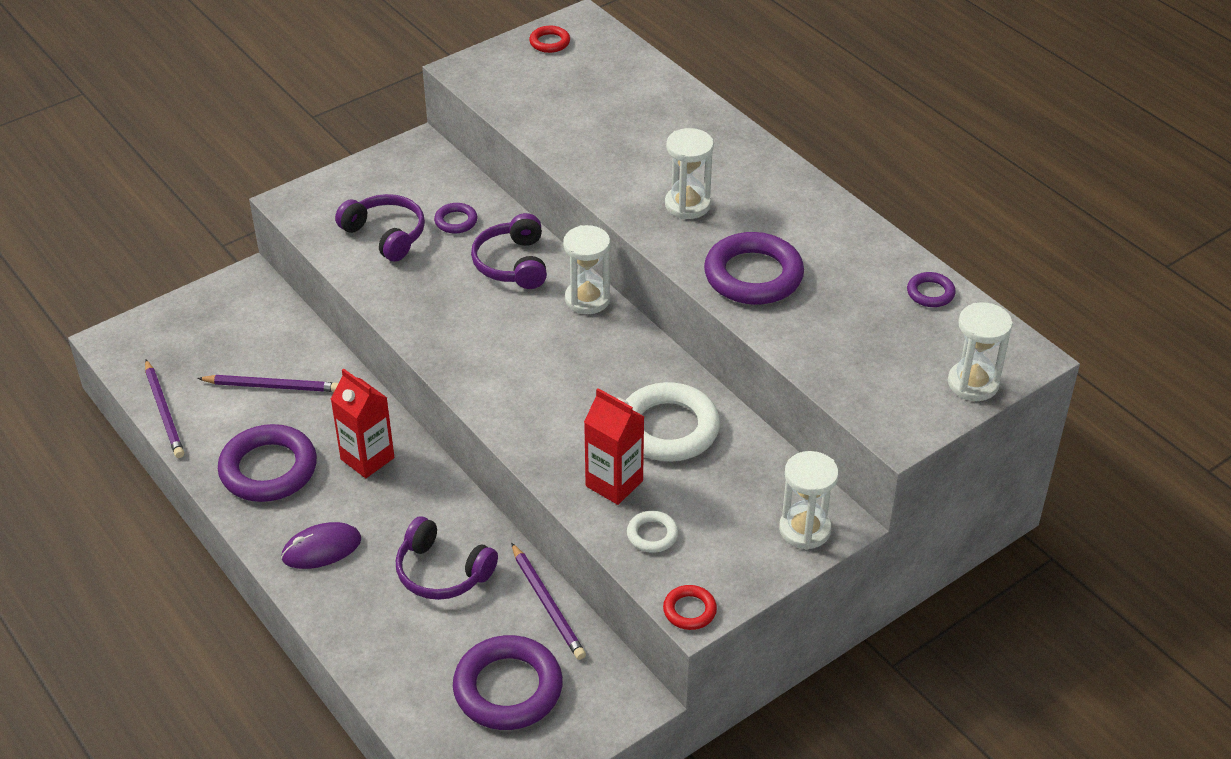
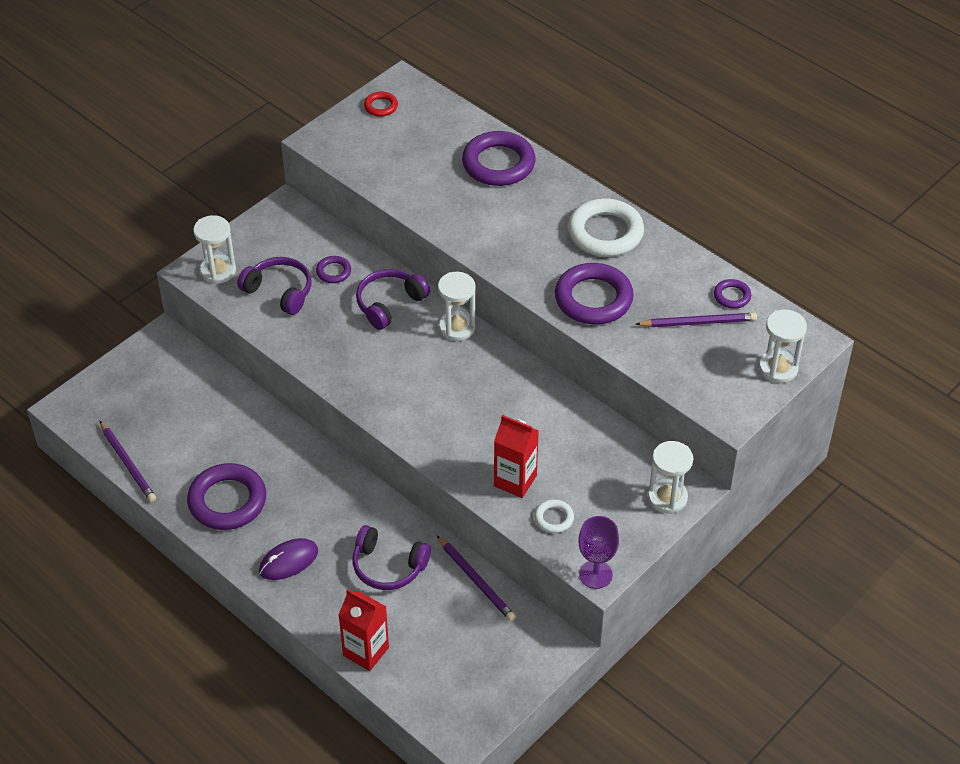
camera: 10 degrees left, 5 degrees up
purple pencil [197,375,338,392] -> purple pencil moved to [636,313,757,327]
red carton [331,369,394,478] -> red carton moved to [339,589,389,671]
purple ring [453,635,563,730] -> purple ring moved to [462,131,535,186]
purple headphones [471,213,547,289] -> purple headphones turned 60 degrees clockwise [356,269,430,330]
white ring [626,382,720,461] -> white ring moved to [568,198,644,257]
red ring [663,585,717,630] -> purple goblet [578,516,619,589]
white hourglass [665,128,714,219] -> white hourglass moved to [193,215,236,284]

